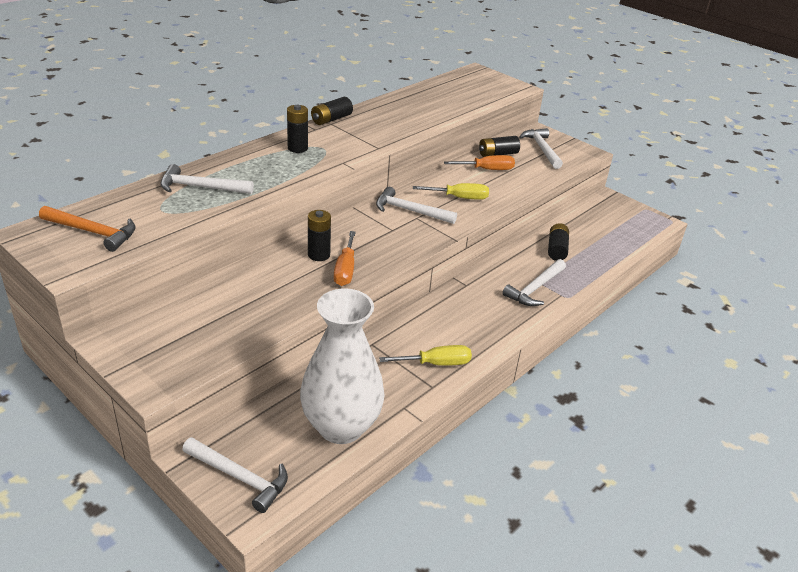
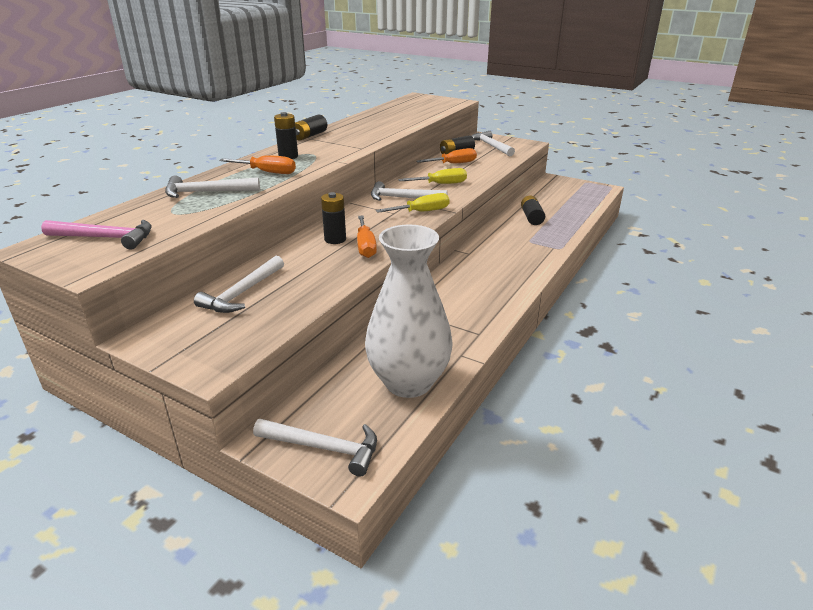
camera: 10 degrees left, 5 degrees down
orange hammer [39,206,136,252] -> pink hammer [41,220,152,250]
yellow screwdriver [379,345,472,366] -> yellow screwdriver moved to [376,193,450,213]
white hammer [502,259,566,306] -> white hammer moved to [194,256,284,313]
none -> orange screwdriver [219,155,296,174]

